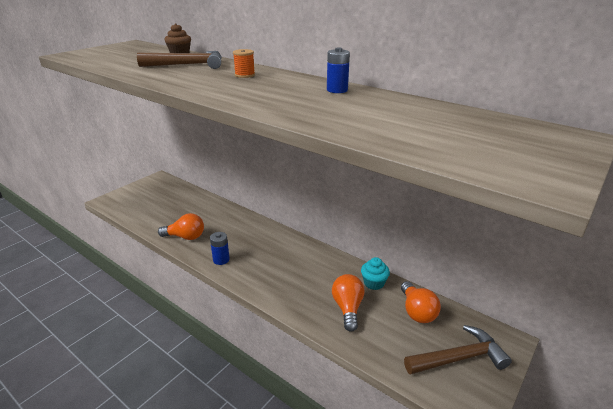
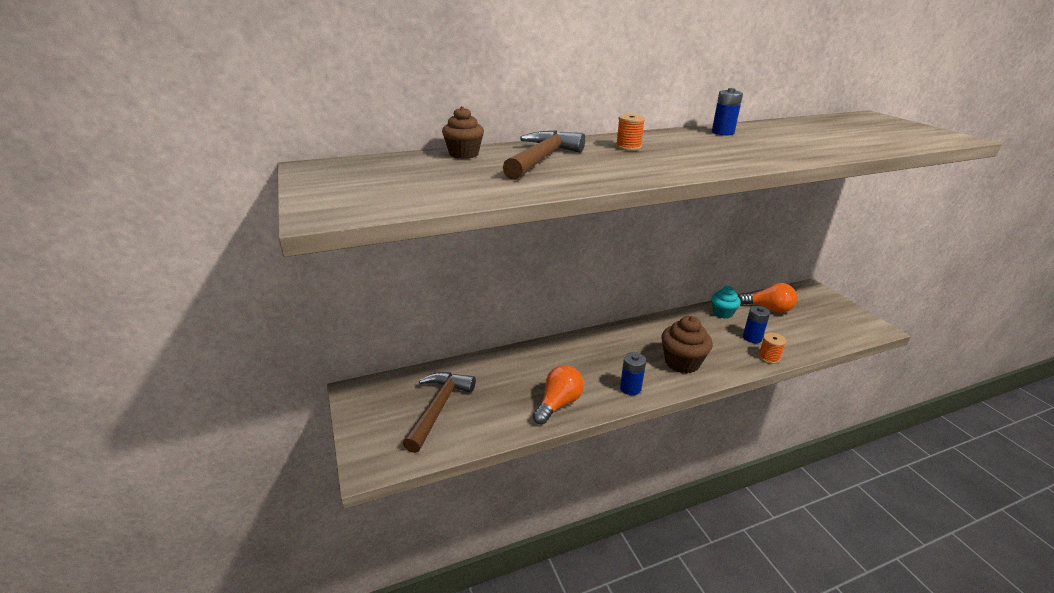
camera: 60 degrees left, 0 degrees up
orange light bulb [332,274,365,332] -> blue battery [743,306,770,343]
brown hammer [404,325,512,375] -> brown hammer moved to [403,372,476,453]
none -> brown cupcake [661,316,713,374]
none -> orange spool [758,333,786,364]

